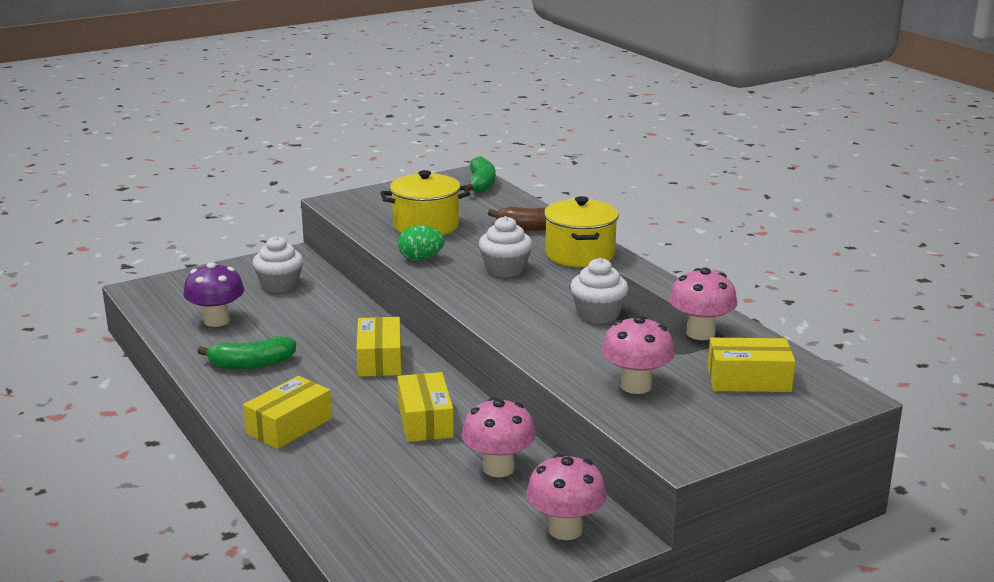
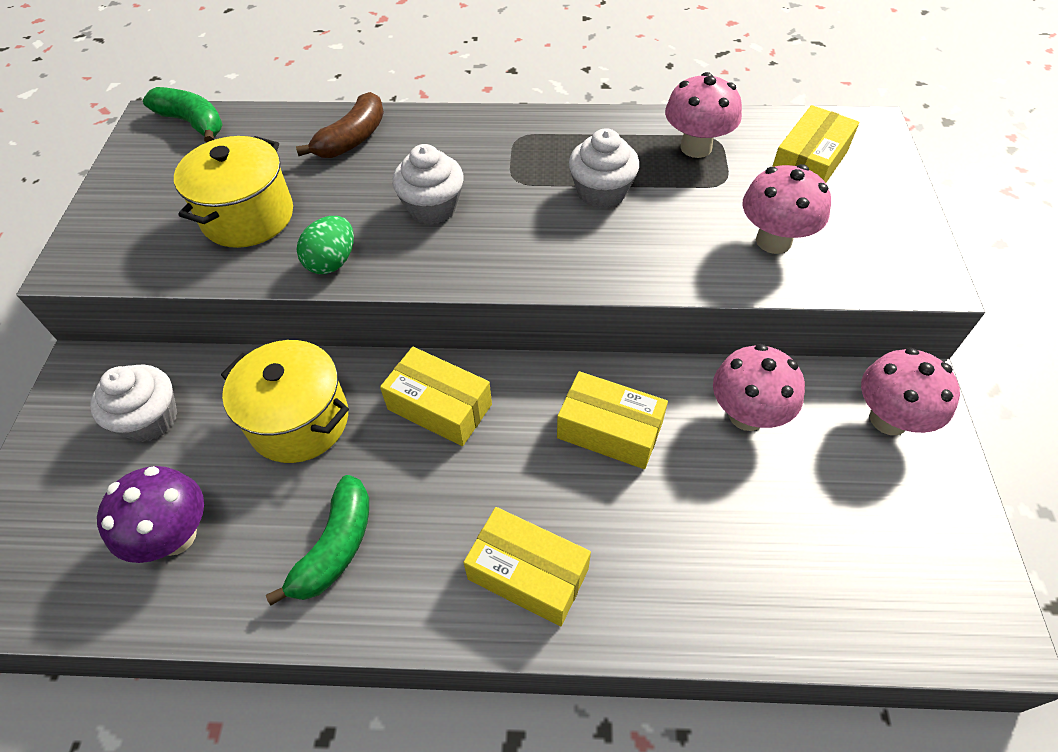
camera: 55 degrees left, 30 degrees up
yellow box [243,376,332,449] -> yellow box turned 45 degrees counterclockwise [463,507,591,626]
yellow pot [544,196,619,267] -> yellow pot moved to [221,340,349,463]

